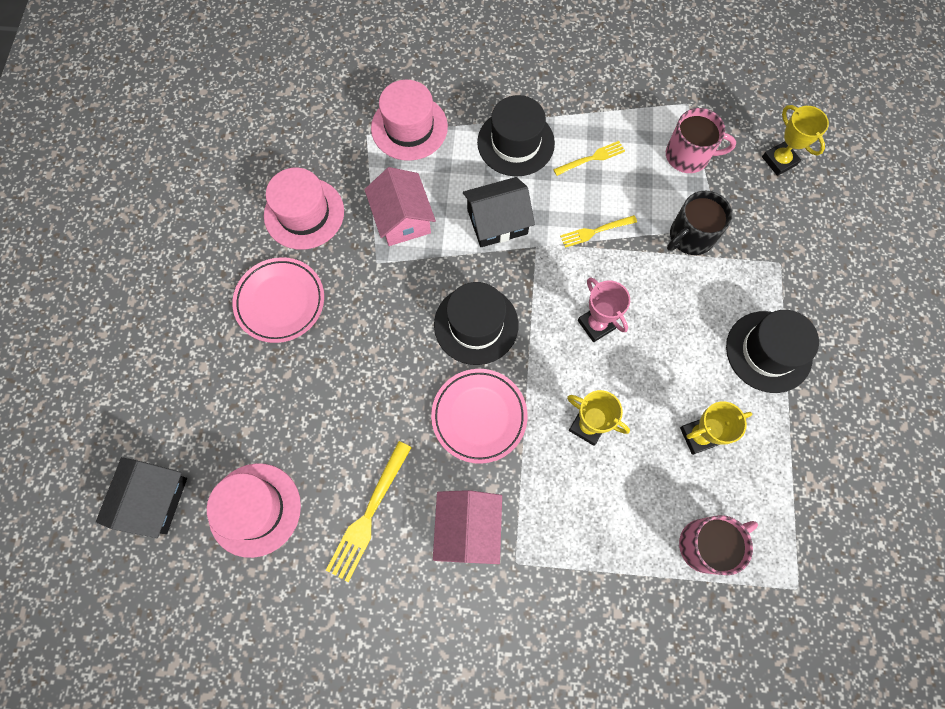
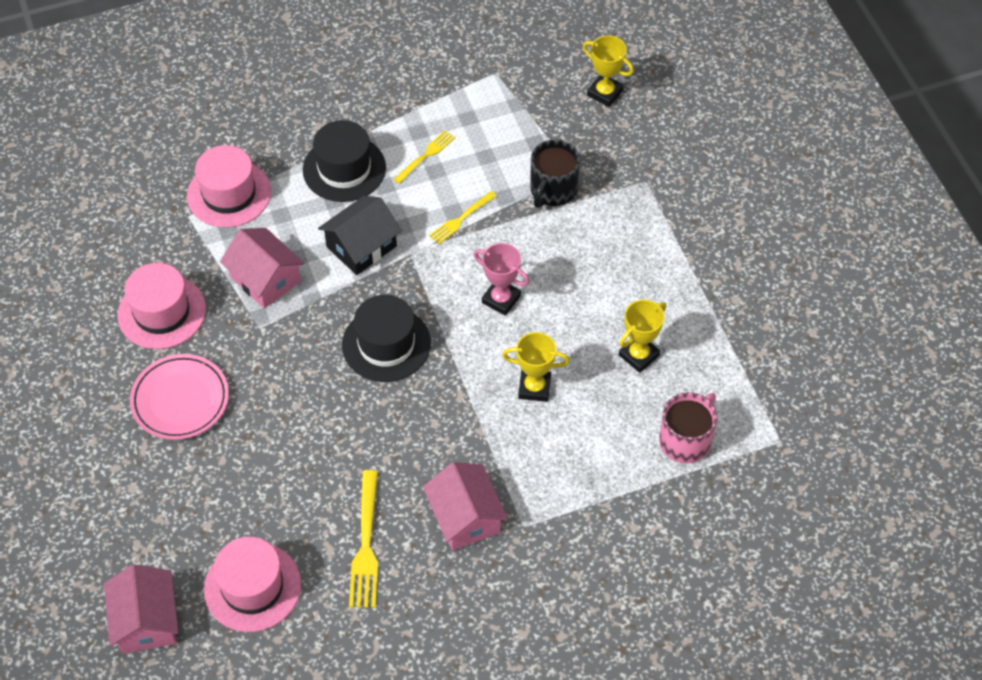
camera: 25 degrees left, 15 degrees down
black house [96,457,187,538] -> pink house [104,565,178,654]
pink plate [431,369,528,464] -> none
pink mug [666,108,736,173] -> none
black hat [726,310,819,393] -> none

